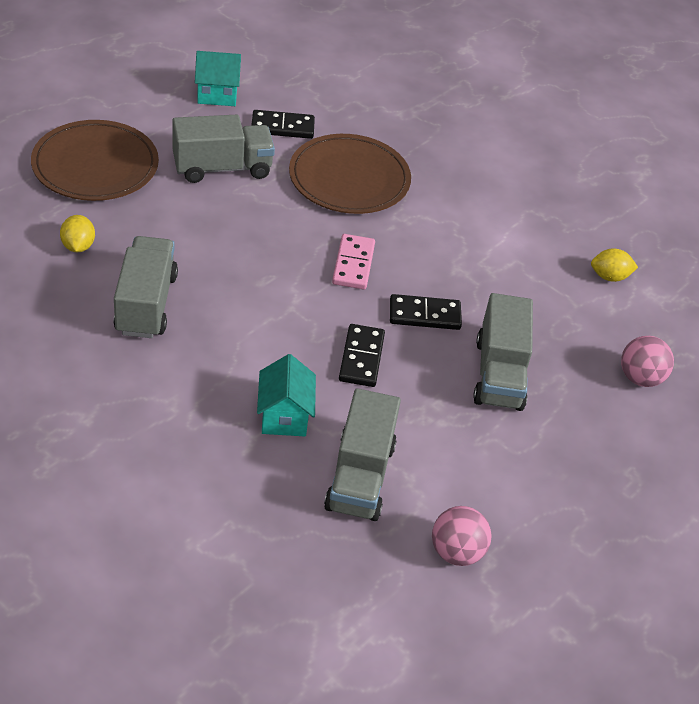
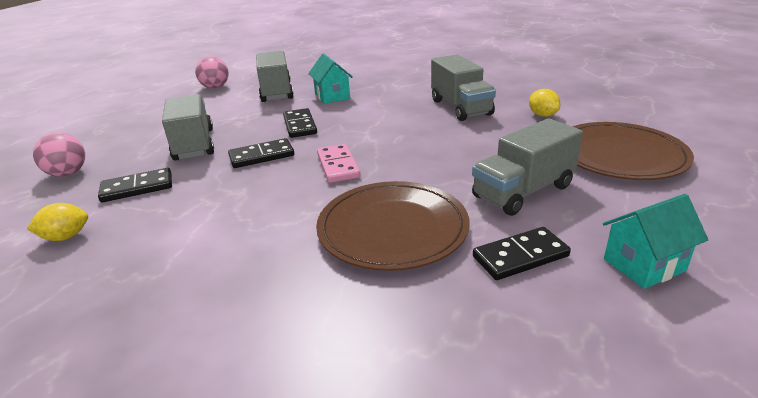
camera: 165 degrees right, 15 degrees down
none -> black domino [98,168,172,202]

